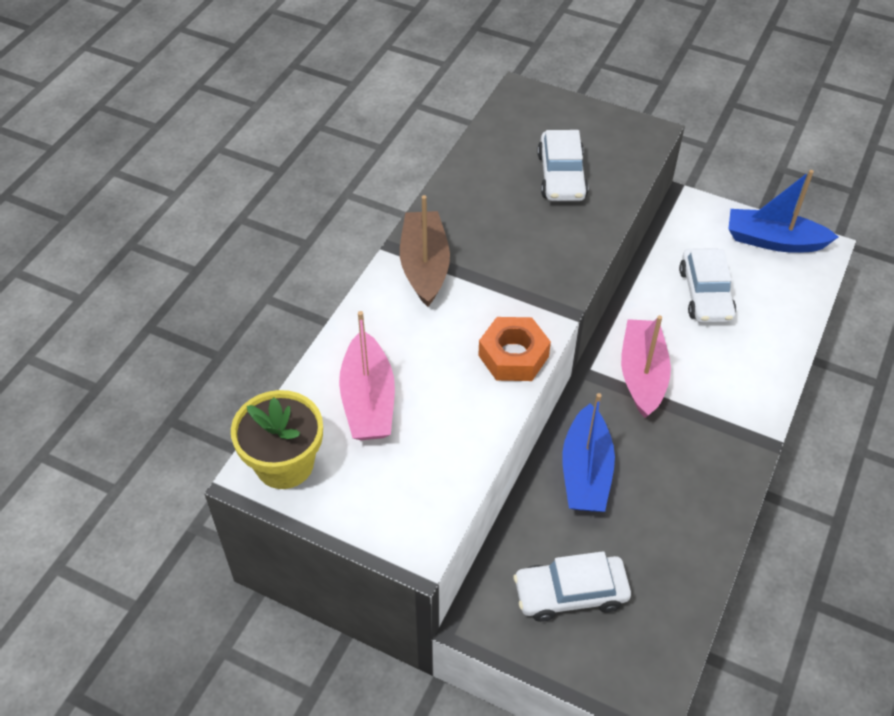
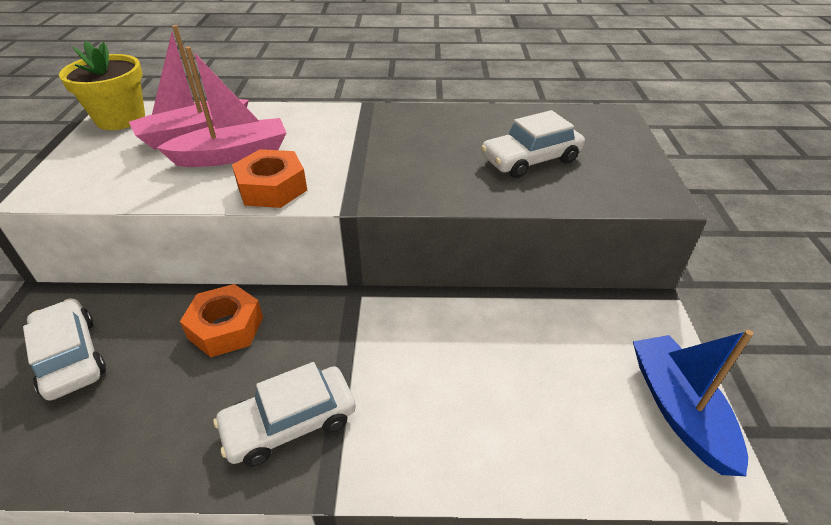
camera: 65 degrees right, 10 degrees down
brown boat [400,195,450,307] -> none
blue boat [562,393,615,512] -> orange nut [180,284,263,357]
pink boat [621,315,671,418] -> pink boat moved to [157,46,286,167]
white car [679,248,736,323] -> white car moved to [213,362,356,467]

